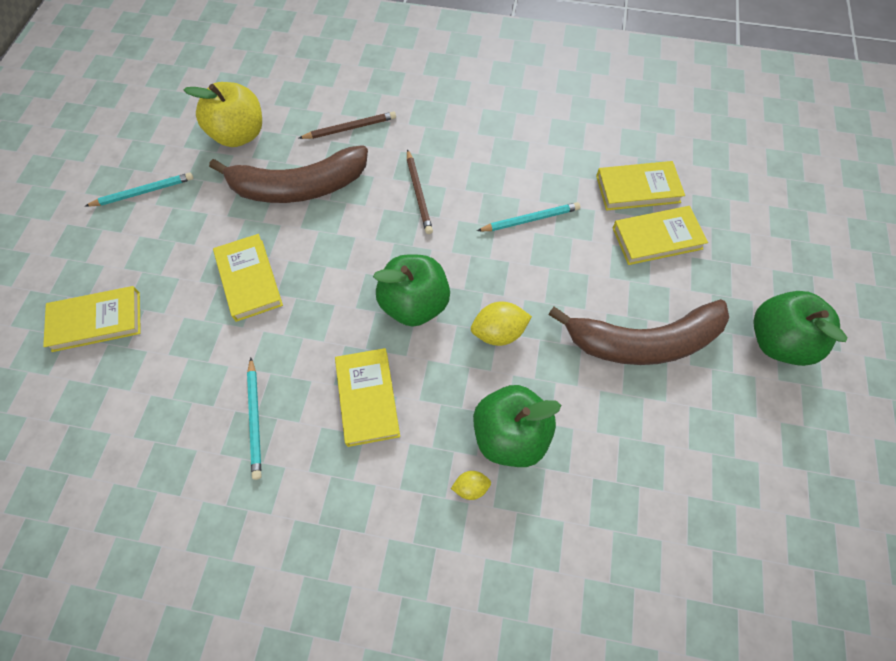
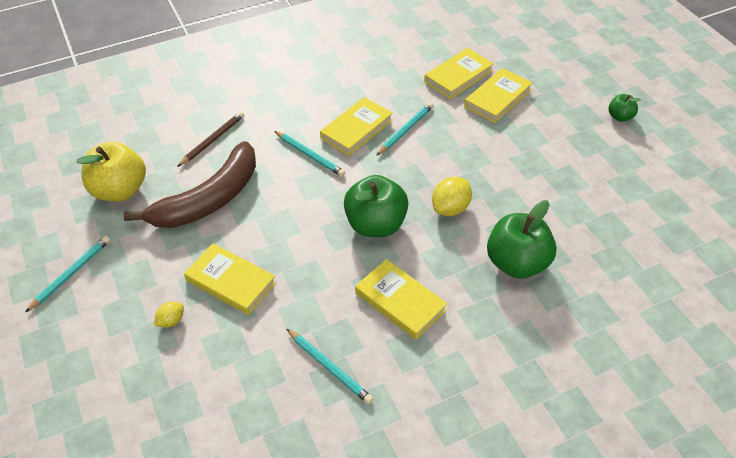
camera: 35 degrees left, 15 degrees down
yellow book [43,286,141,352] -> yellow book moved to [320,97,393,156]
brown pencil [407,149,433,234] -> turquoise pencil [274,131,345,177]
yellow lemon [451,471,491,500] -> yellow lemon moved to [154,302,184,327]
brown banana [548,299,729,365] -> none
green apple [753,291,848,366] -> green apple [609,94,641,122], size x0.50

